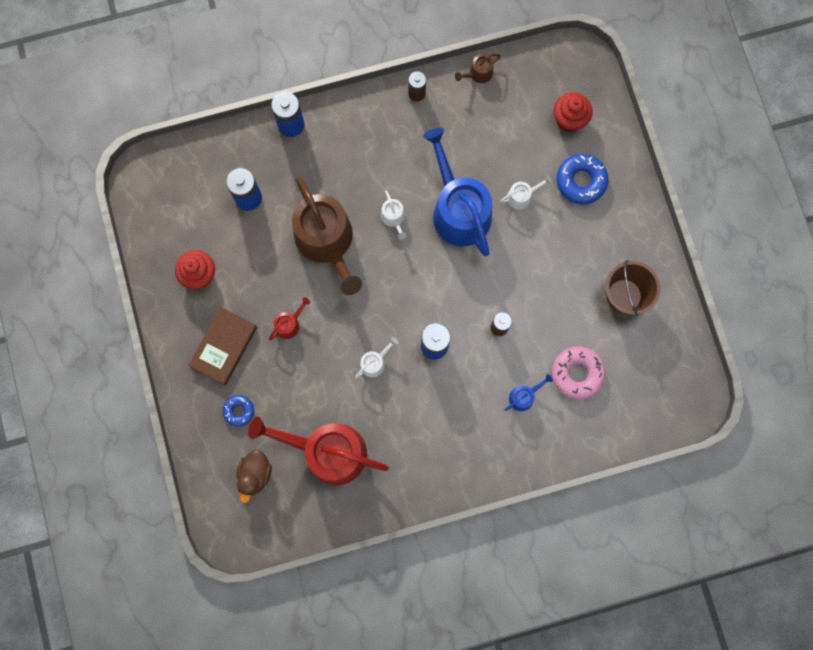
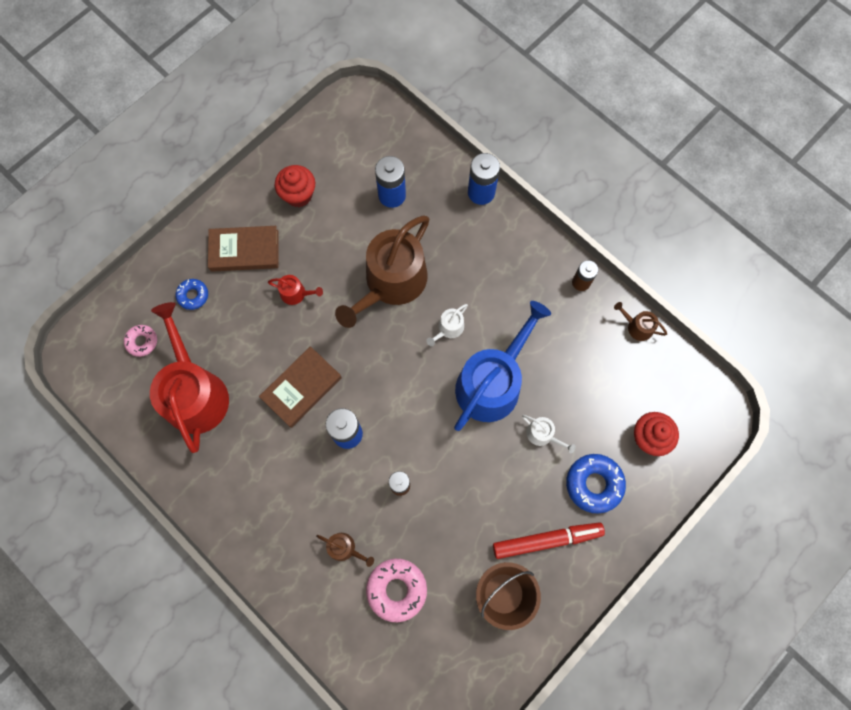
camera: 60 degrees right, 5 degrees down
brown duck [236,450,272,503] -> pink donut [124,325,157,357]
white watering can [355,337,398,379] -> brown book [259,346,342,428]
blue watering can [505,374,553,411] -> brown watering can [316,533,374,567]
none -> red marker [493,522,605,559]

